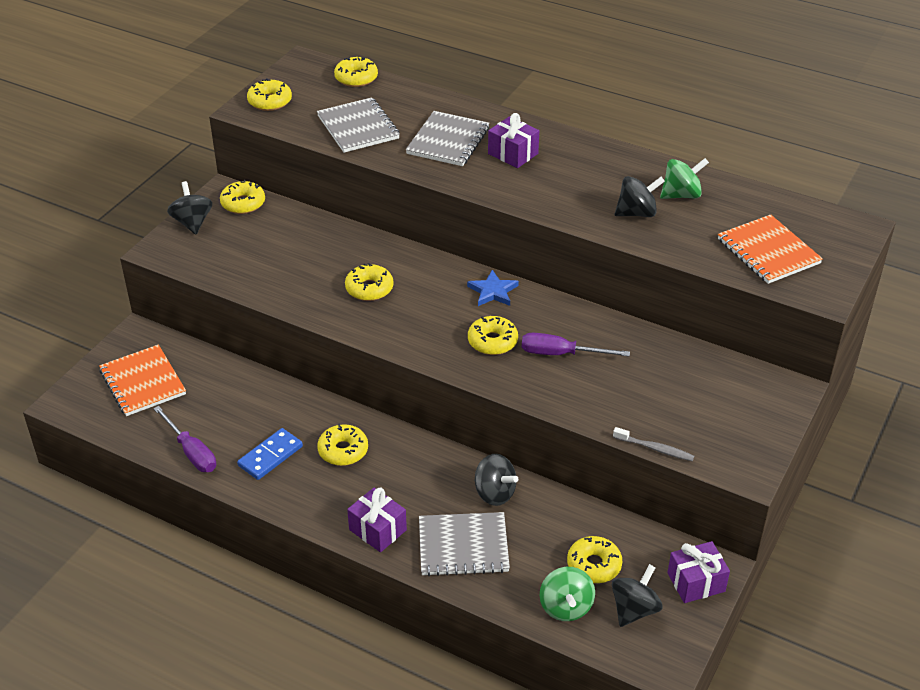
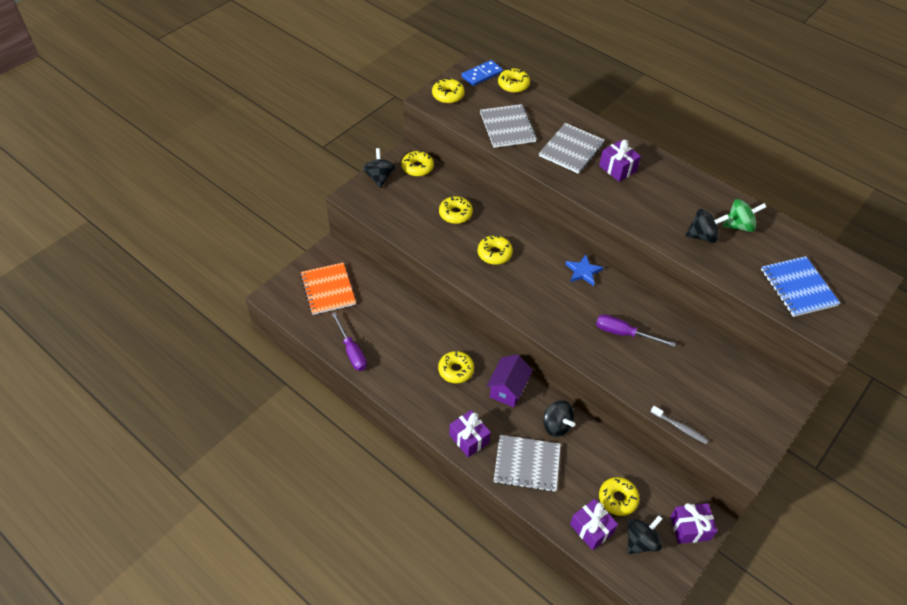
camera: 10 degrees right, 10 degrees up
blue domino [237,428,303,480] -> blue domino moved to [462,60,503,86]
yellow donut [468,316,518,355] -> yellow donut moved to [439,196,473,224]
green spinning top [540,567,595,621] -> purple gift [570,499,618,550]
orange notebook [718,214,823,284] -> blue notebook [761,256,840,317]
none -> purple house [487,355,533,407]

